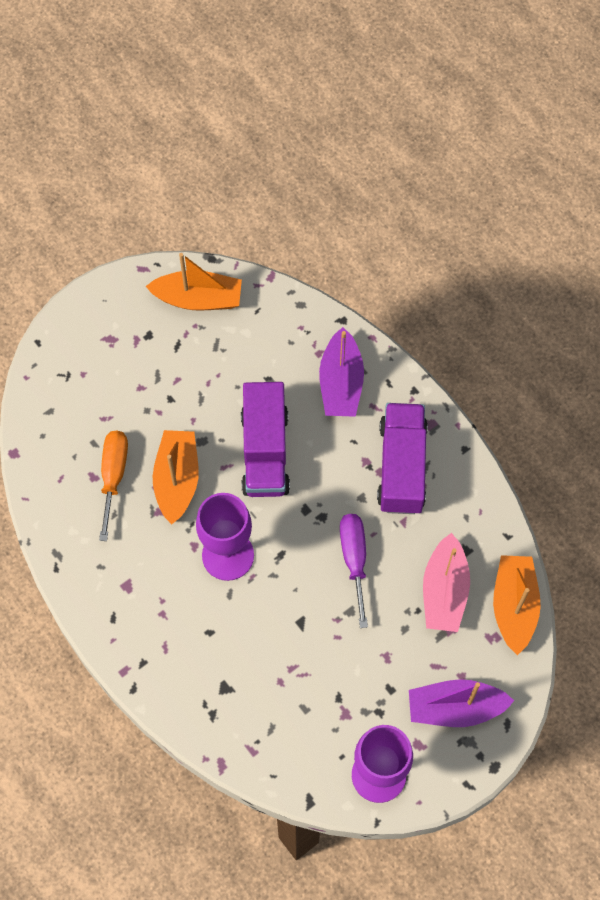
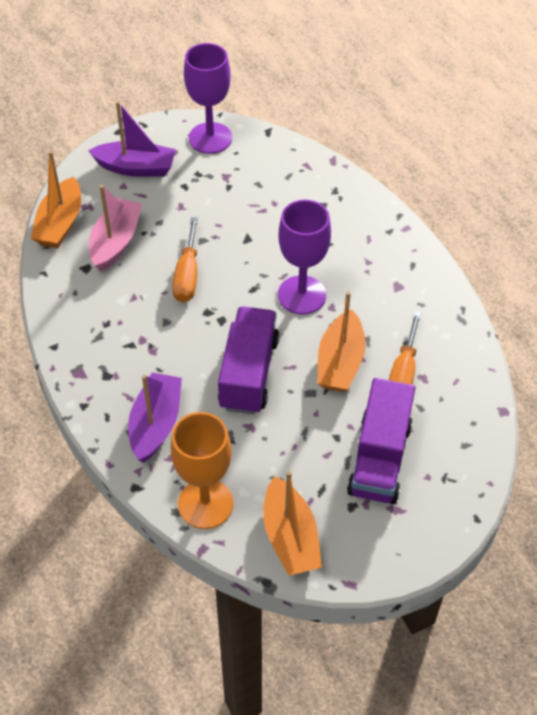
camera: 170 degrees left, 15 degrees down
orange boat [145,253,242,311] -> orange boat turned 120 degrees counterclockwise [263,471,322,576]
purple screwdriver [340,514,368,628] -> orange screwdriver [172,217,198,302]
purple truck [377,403,428,514] -> purple truck moved to [347,378,415,504]
none -> orange goblet [171,412,234,529]

